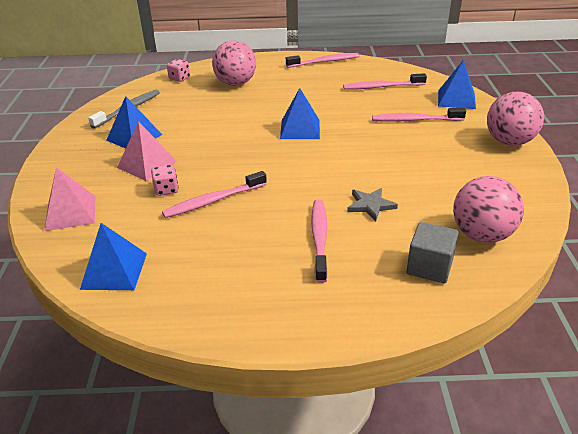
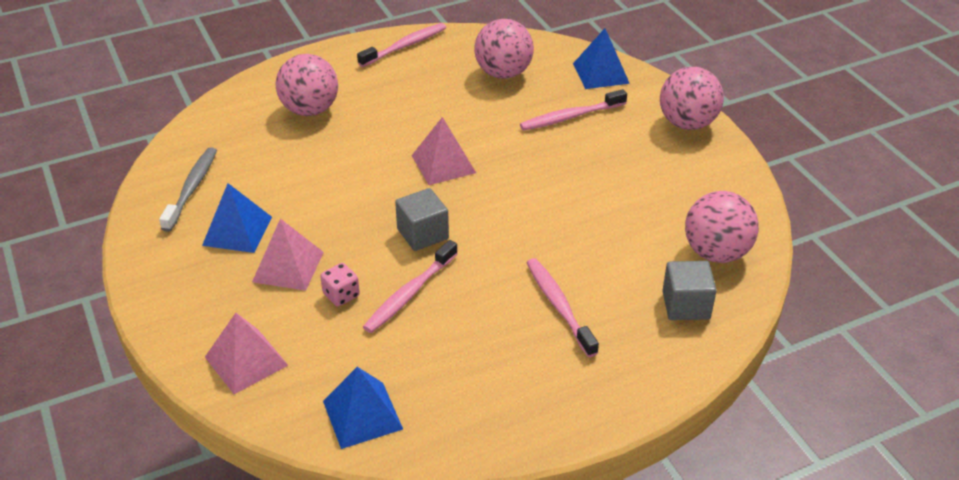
camera: 25 degrees left, 5 degrees up
pink dice [167,59,190,82] -> none
blue pyramid [280,88,320,139] -> pink pyramid [412,117,476,185]
pink toothbrush [343,73,427,90] -> pink ball [474,19,534,79]
grey star [347,188,398,221] -> none
none -> grey cube [395,188,449,251]

